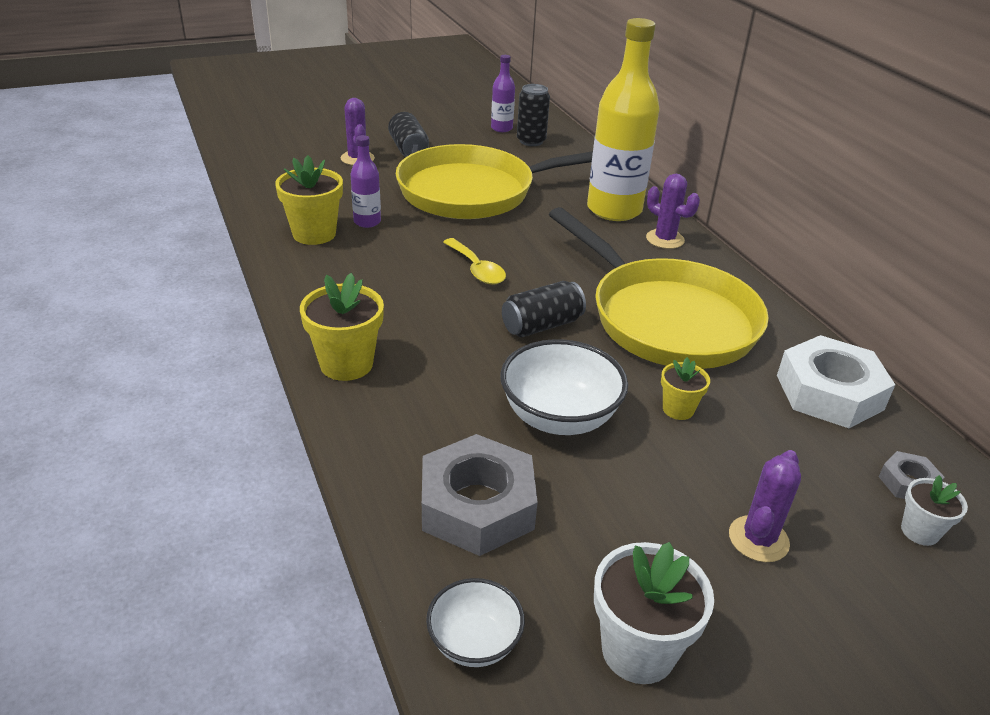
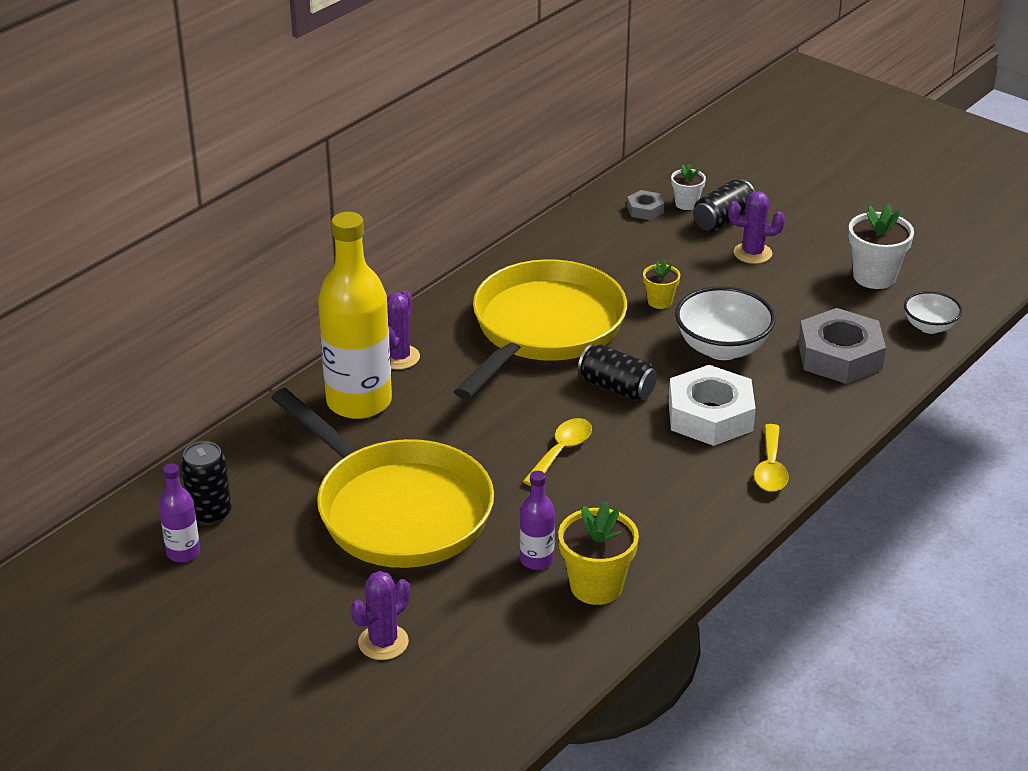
camera: 115 degrees left, 0 degrees up
yellow flower pot [300,273,384,381] -> yellow spoon [754,424,789,492]
black can [388,112,429,157] -> black can moved to [693,179,755,232]
white nut [777,335,895,428] -> white nut moved to [669,365,756,446]

